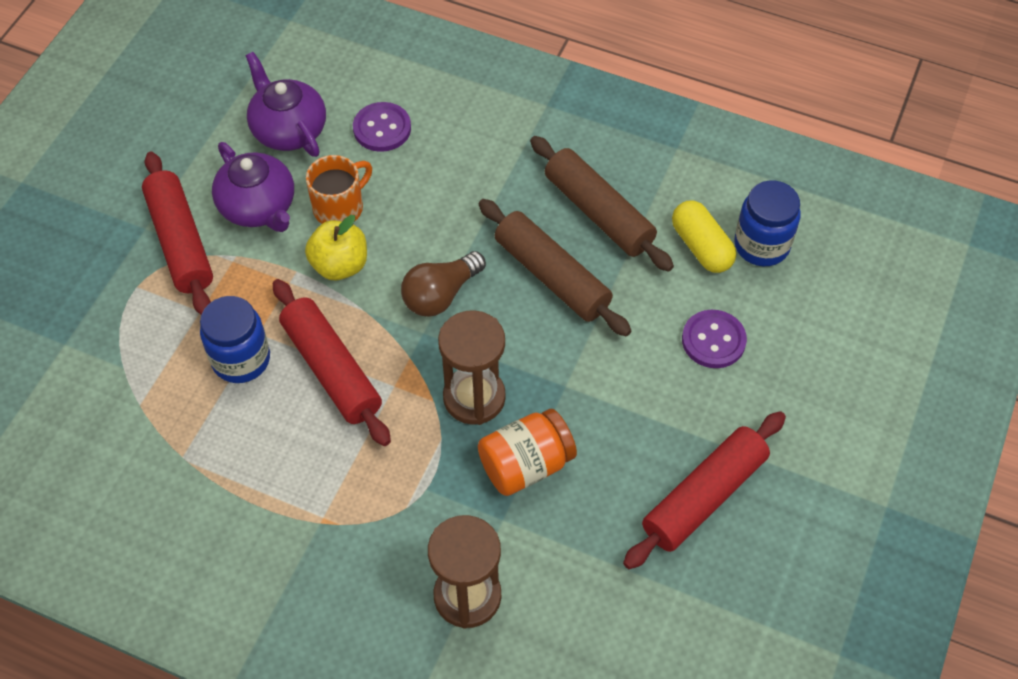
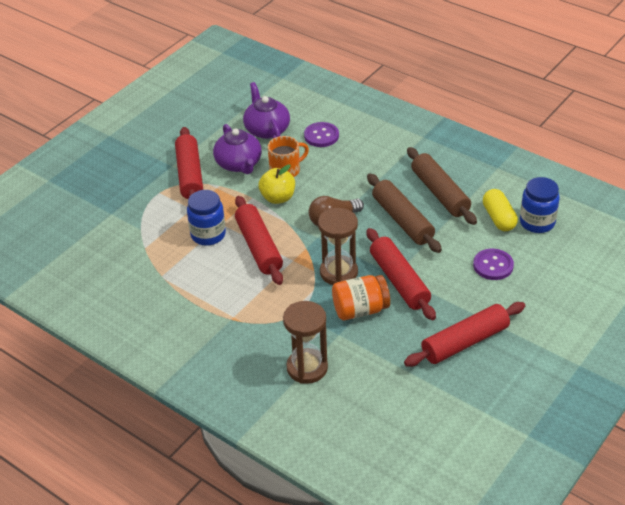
camera: 15 degrees right, 15 degrees down
none -> red rolling pin [367,228,436,320]

